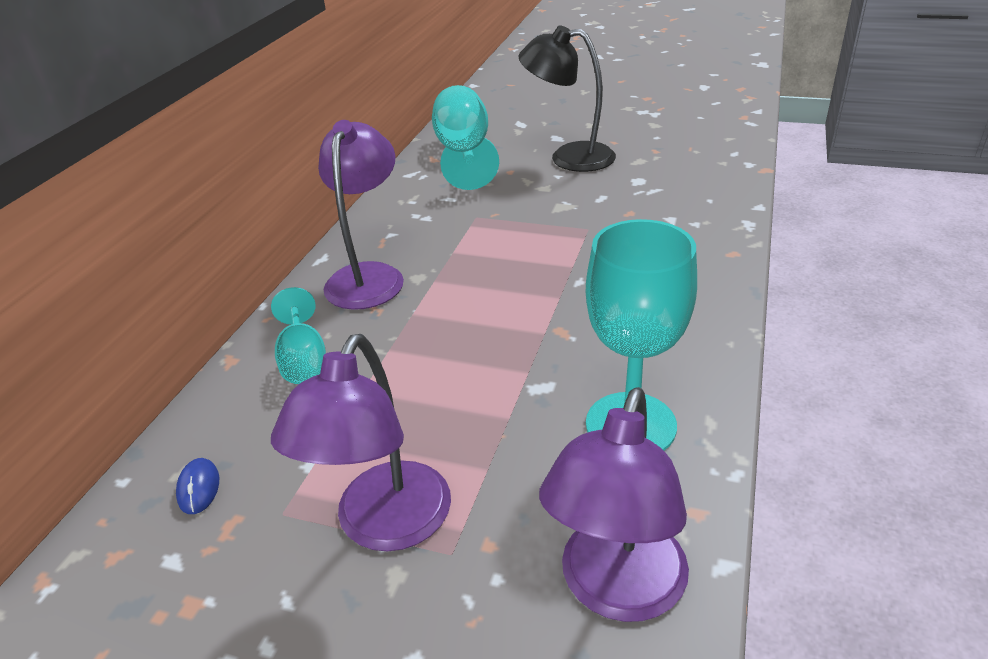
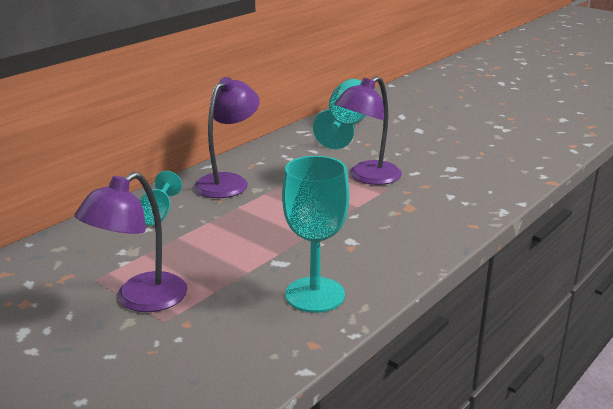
camera: 20 degrees right, 10 degrees down
blue mouse [176,458,219,514] -> none
black lamp [518,25,616,172] -> none
purple lamp [539,387,689,622] -> purple lamp moved to [335,76,402,185]

